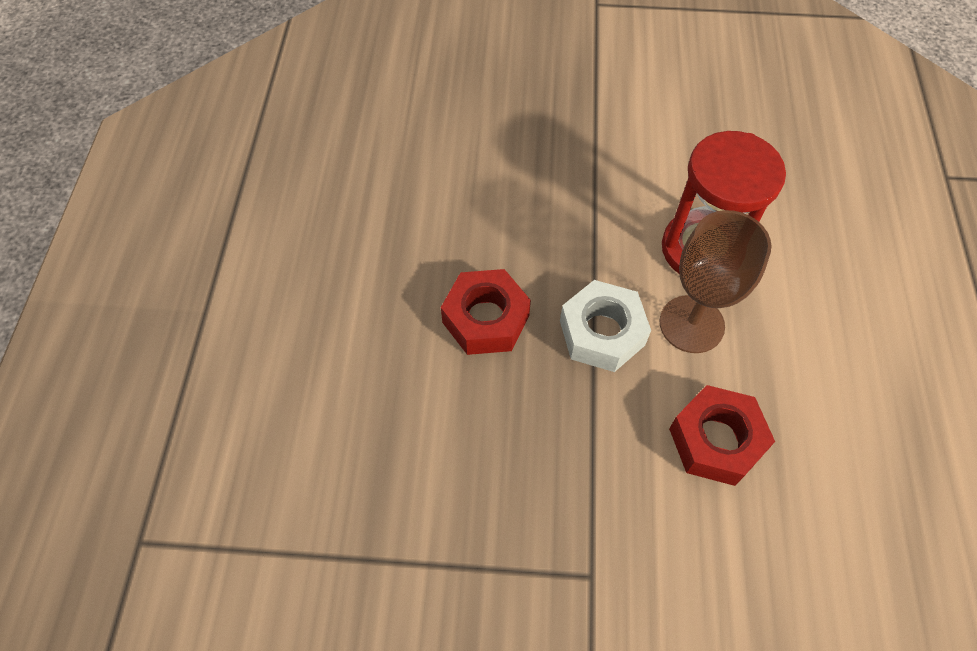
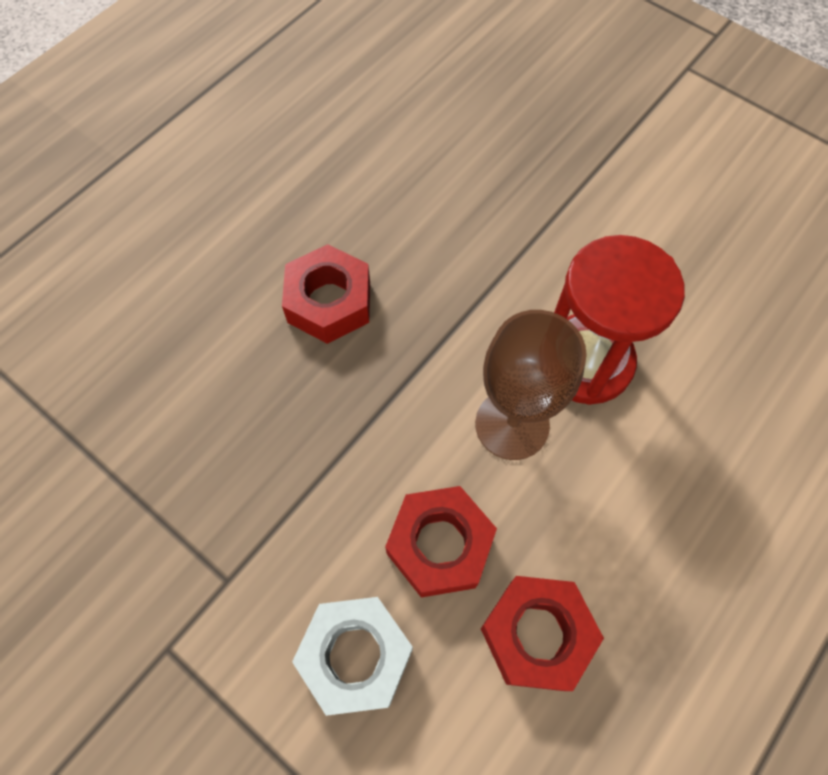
camera: 35 degrees right, 5 degrees up
white nut [560,280,651,372] -> white nut moved to [292,597,413,716]
none -> red nut [481,576,604,691]

